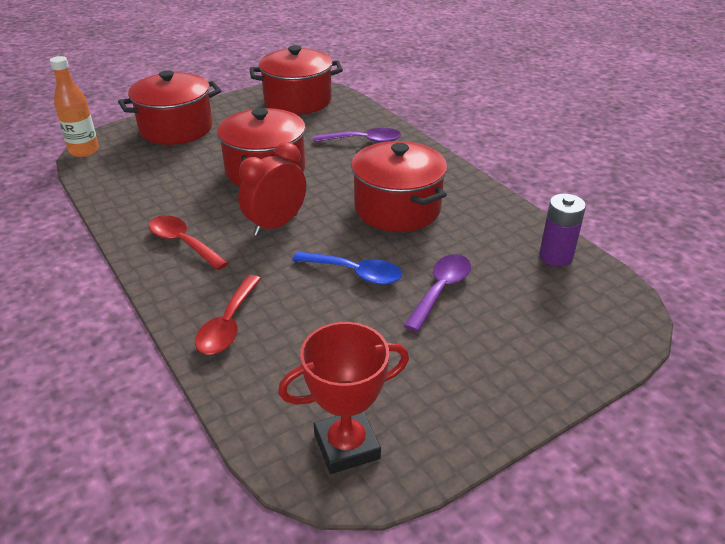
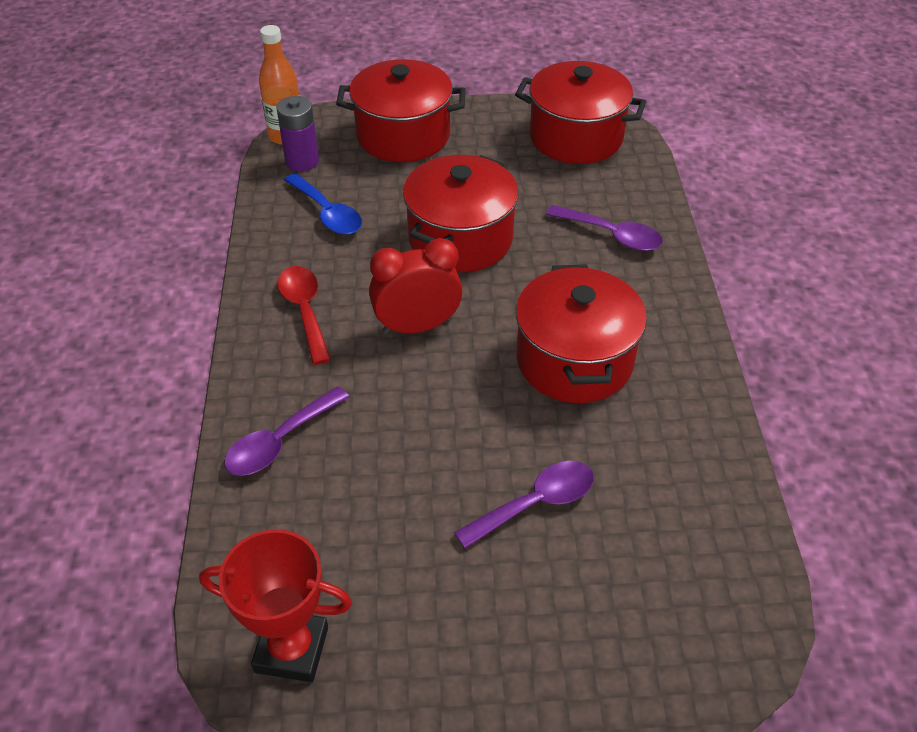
camera: 30 degrees right, 10 degrees up
red spoon [195,275,261,354] -> purple spoon [224,386,349,476]
blue spoon [292,251,402,285] -> blue spoon moved to [284,173,362,235]
purple battery [539,194,586,267] -> purple battery moved to [276,96,319,171]

